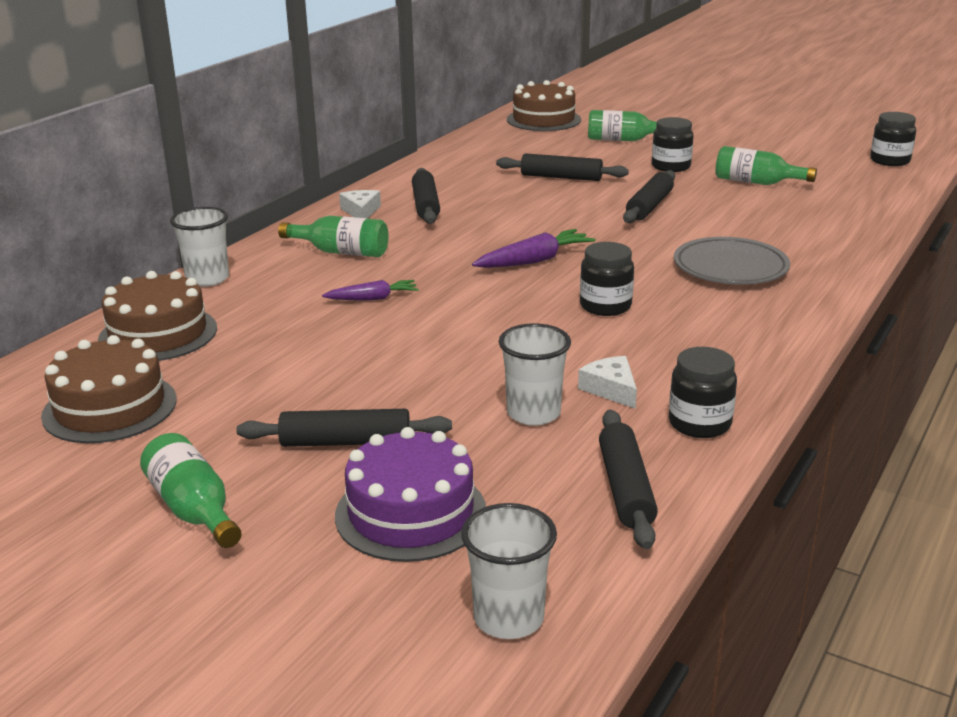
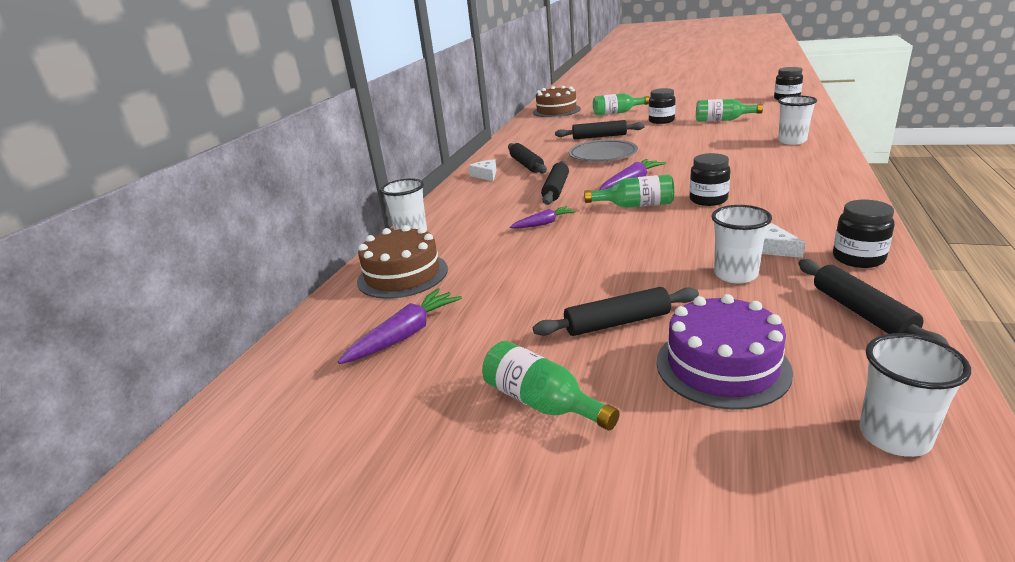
camera: 10 degrees left, 0 degrees up
brown cake [41,335,177,443] -> purple carrot [338,288,462,364]
green bottle [278,216,388,257] -> green bottle moved to [584,174,674,208]
black rolling pin [623,170,675,223] -> black rolling pin moved to [541,161,569,205]
grey plate [674,237,790,285] -> grey plate moved to [569,139,638,162]
none -> white cup [778,96,817,145]

